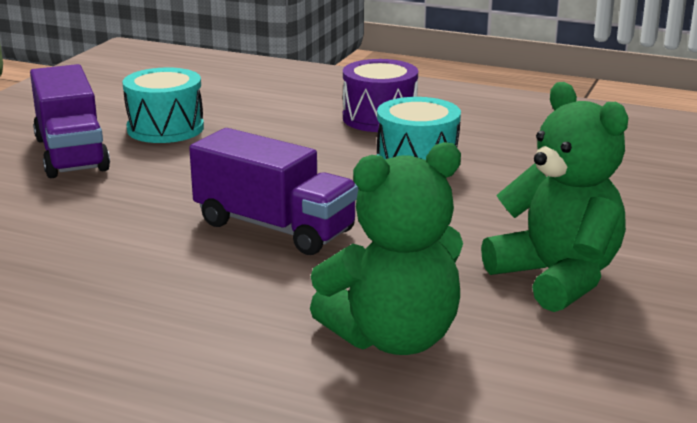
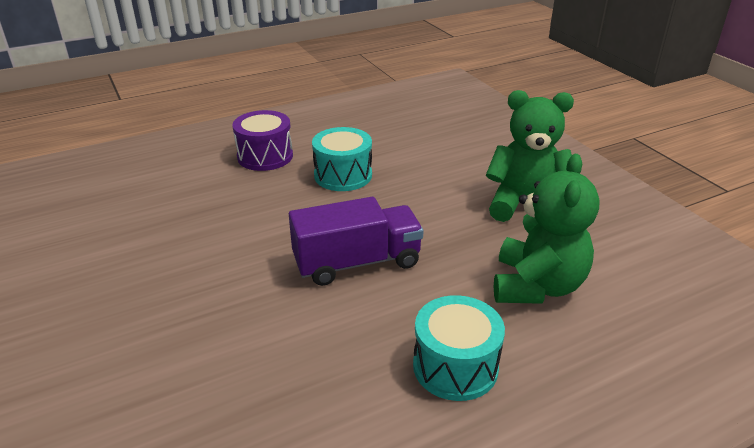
camera: 50 degrees left, 10 degrees up
purple truck [30,64,110,178] -> none
turquoise drum [122,67,204,143] -> turquoise drum moved to [413,295,505,401]

